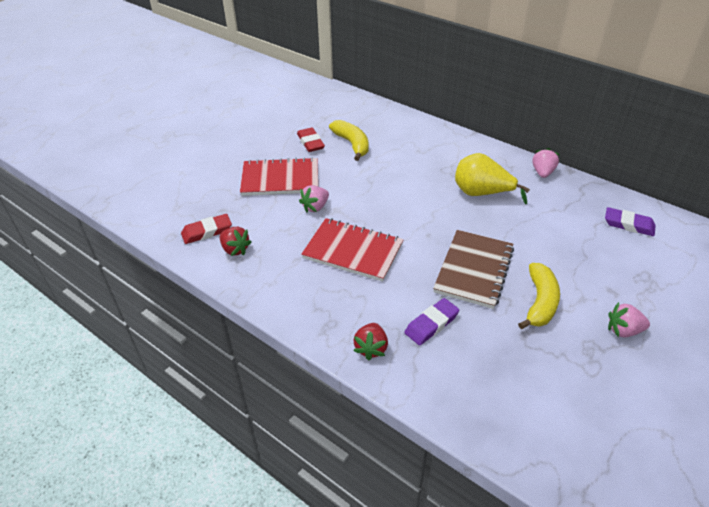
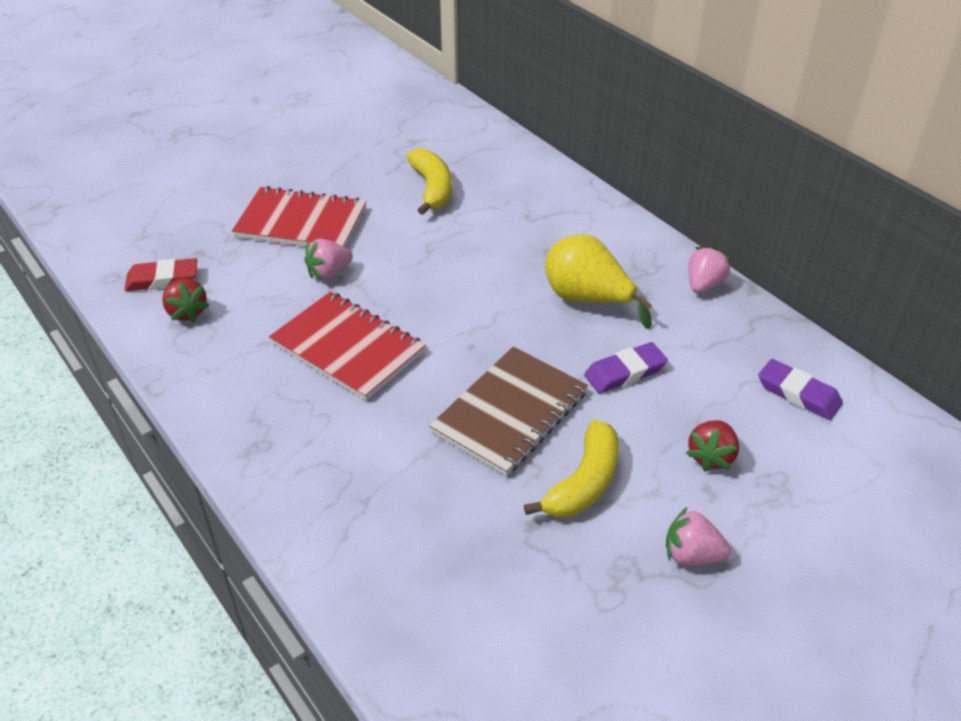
camera: 15 degrees right, 0 degrees up
red eraser [297,128,325,152] -> none
red strawberry [353,323,388,361] -> red strawberry moved to [686,420,739,472]
purple eraser [405,298,459,346] -> purple eraser moved to [584,342,668,394]

